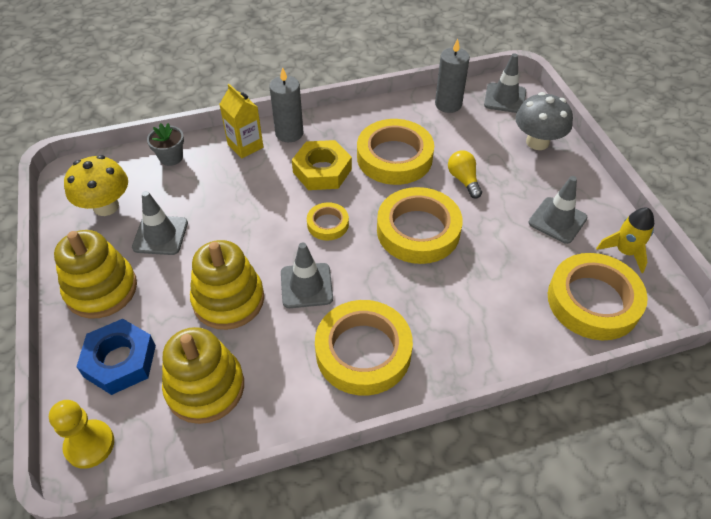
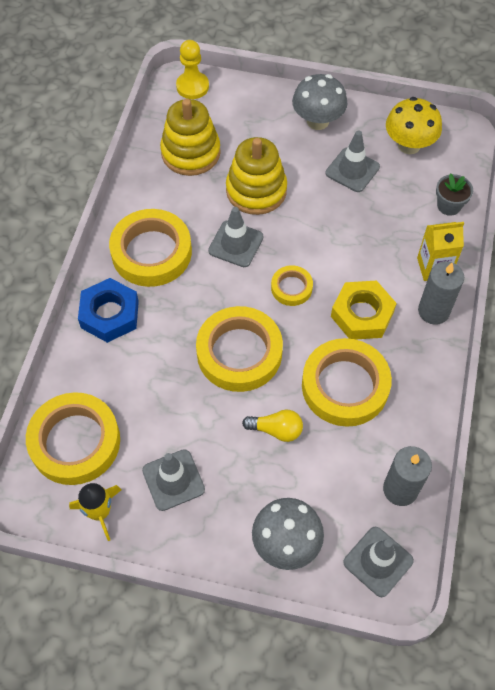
camera: 120 degrees right, 10 degrees up
yellow stacking toy [54,230,137,319] -> grey mushroom [292,74,348,130]
blue nut [76,319,156,395] -> blue nut moved to [78,278,139,343]

